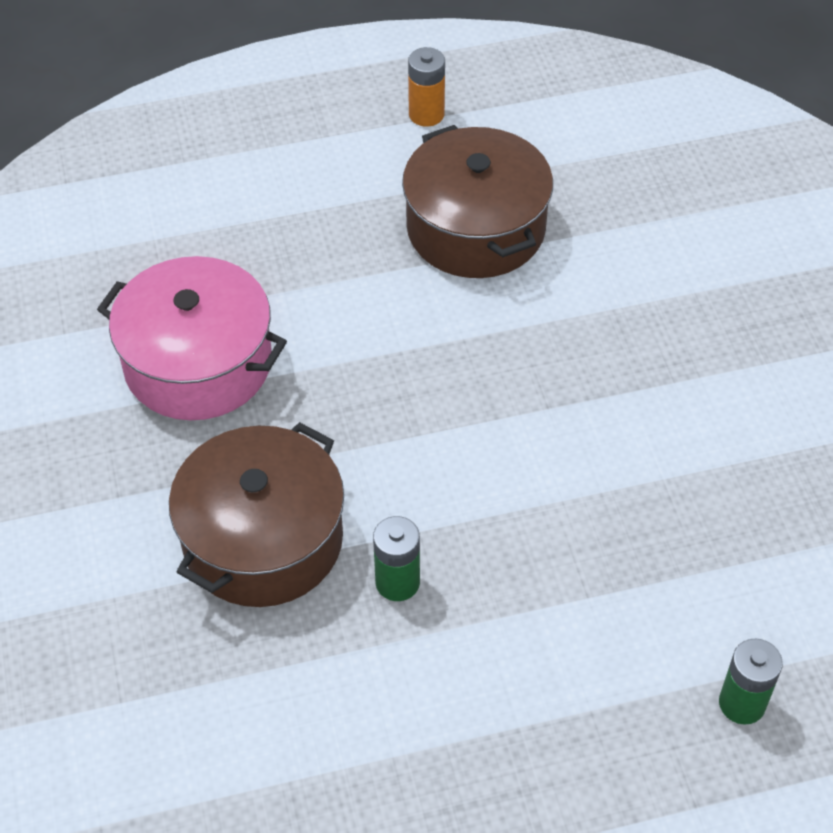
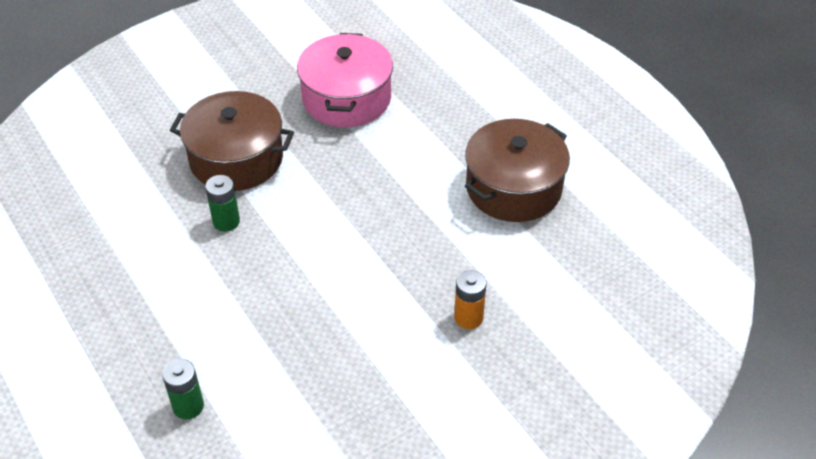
camera: 70 degrees right, 5 degrees down
orange battery [408,47,445,127] -> orange battery moved to [454,270,487,329]

